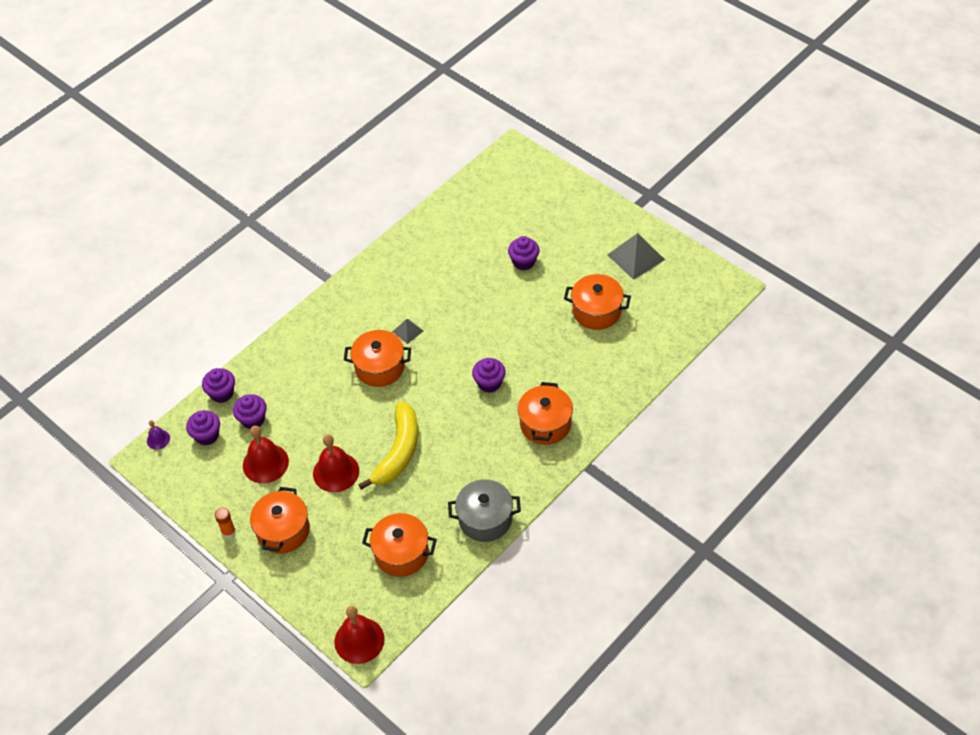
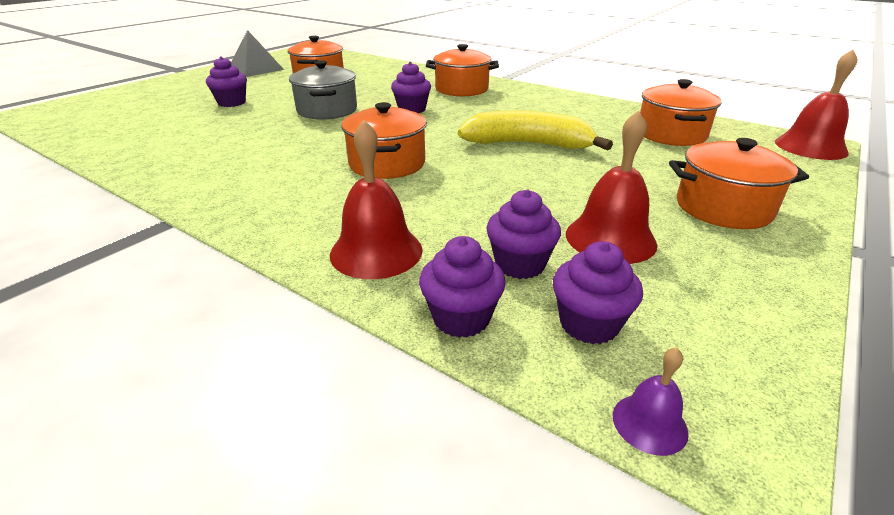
camera: 100 degrees left, 20 degrees down
orange glue stick [215,508,236,538] -> none
red bell [313,434,359,492] -> red bell moved to [330,120,423,279]
grey pyramid [393,319,423,344] -> none
grey pot [448,479,521,542] -> grey pot moved to [289,60,357,120]

